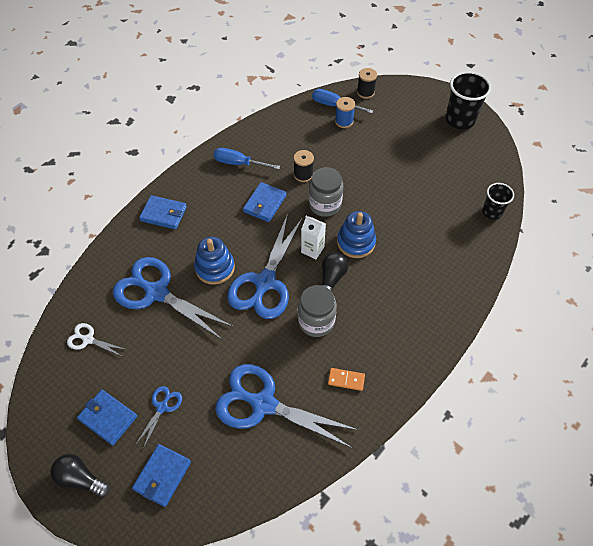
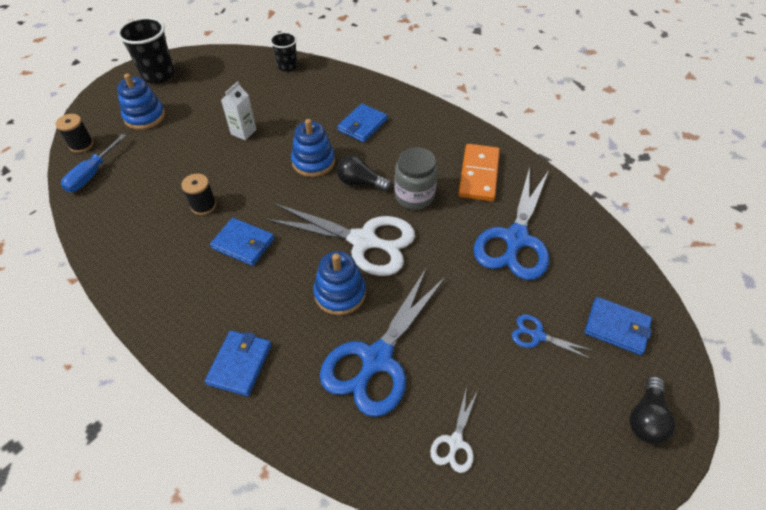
camera: 90 degrees left, 5 degrees down
blue wallet [77,390,137,445] -> blue wallet moved to [337,104,388,143]
blue screwdriver [214,148,280,169] -> none
blue scissors [227,214,303,319] -> white scissors [265,203,415,276]
white carton [301,216,326,259] -> white carton moved to [221,82,257,140]
grey jar [309,167,343,217] -> none
orange domino [328,368,365,391] -> orange domino [458,144,500,201], size x1.98
blue spool [335,97,355,128] -> none
none -> blue stacking toy [117,74,165,130]

